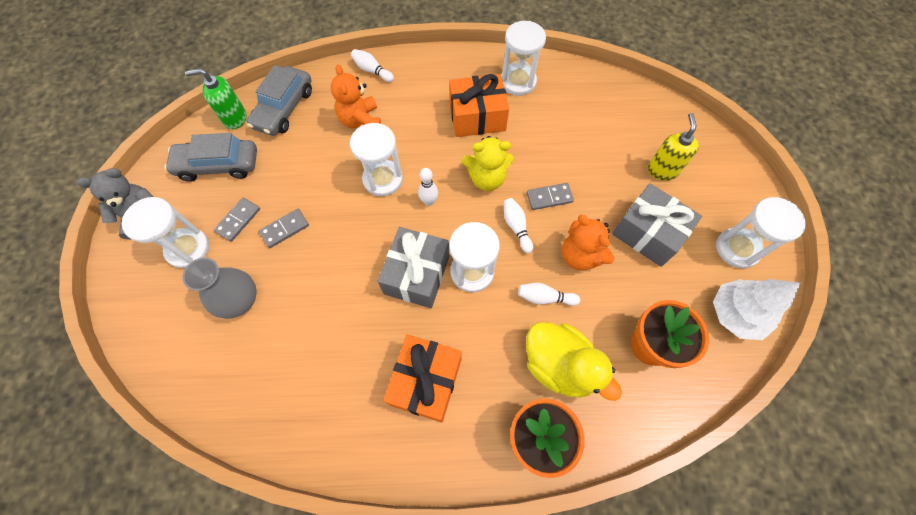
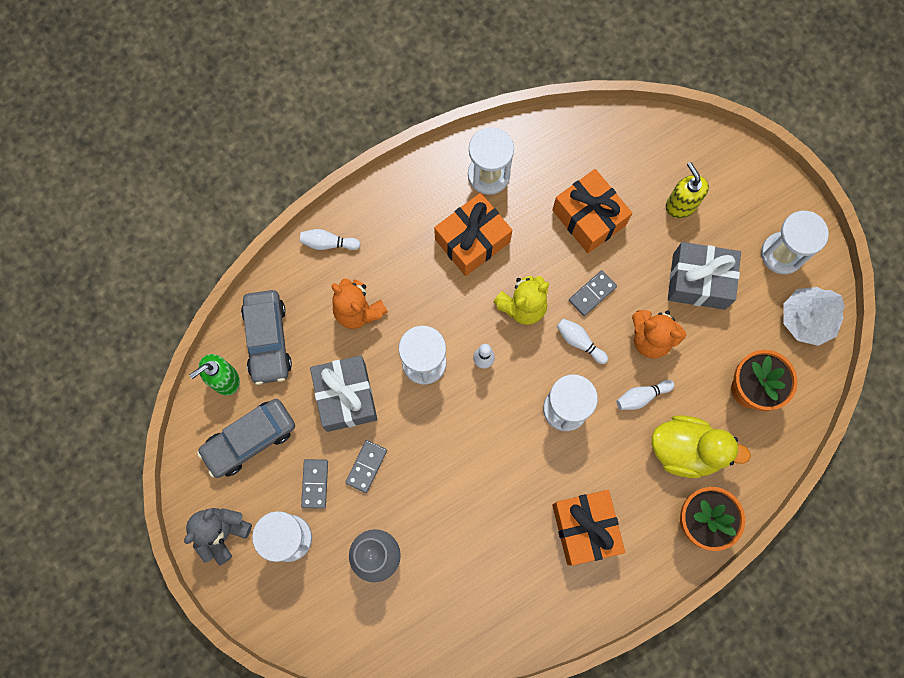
camera: 30 degrees left, 10 degrees up
grey gift [378,227,449,308] -> grey gift moved to [310,356,377,432]
none -> orange gift [552,169,632,253]

